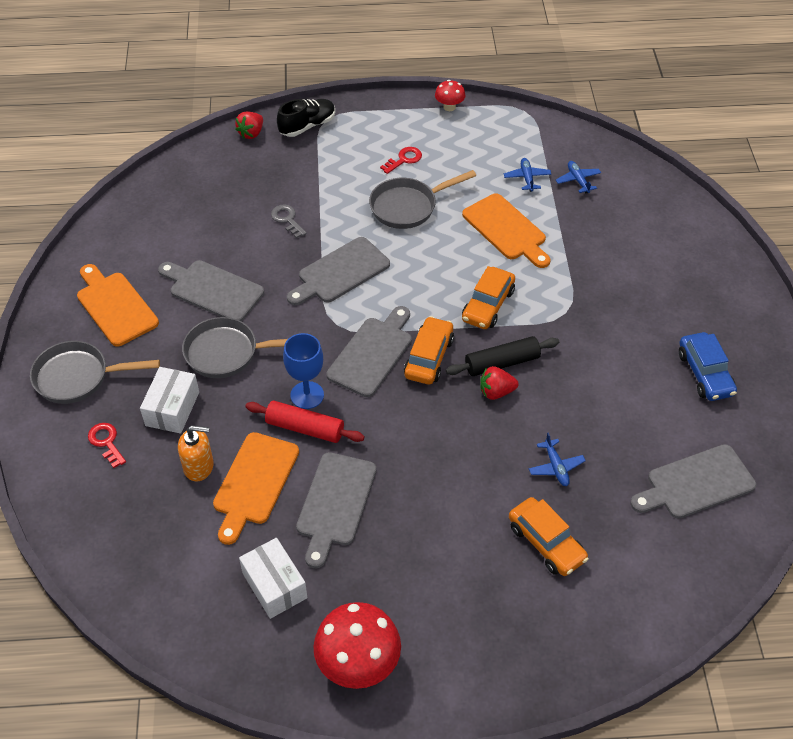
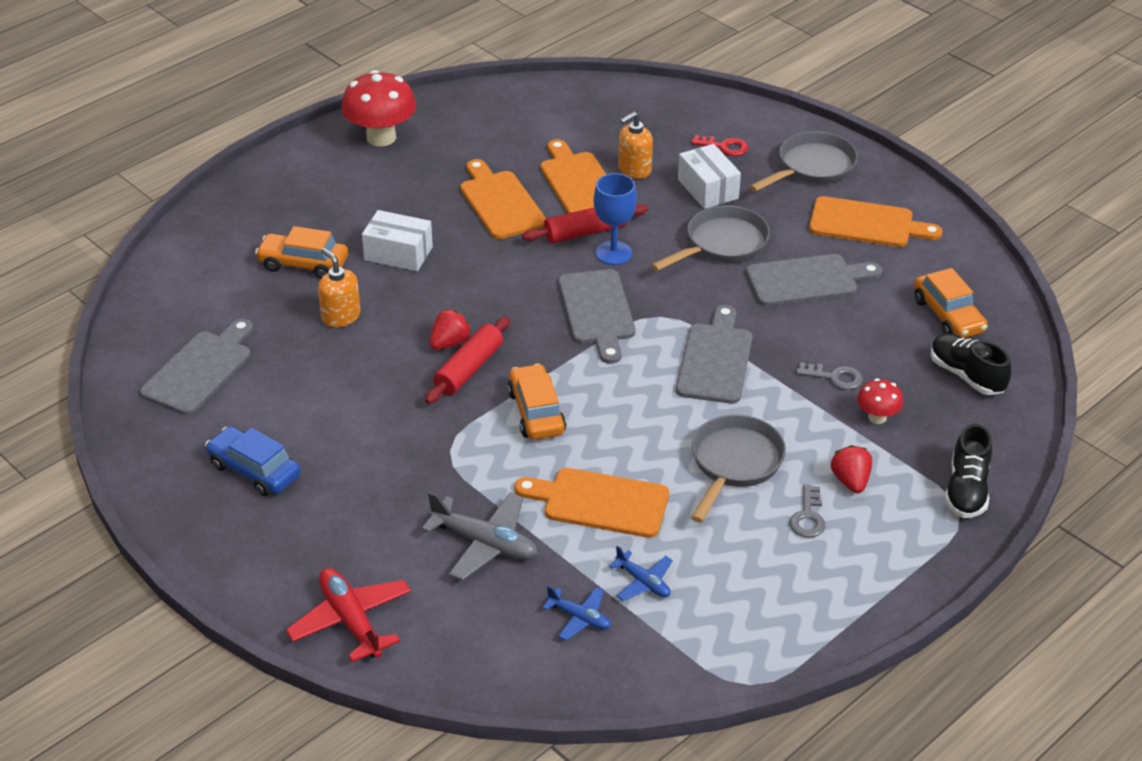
camera: 140 degrees right, 10 degrees down
red strawberry [235,111,263,139] -> red strawberry moved to [831,445,872,493]
white box [239,538,308,619] -> white box moved to [362,210,433,271]
grey cutting board [296,452,376,568] -> orange cutting board [460,159,546,239]
red key [380,147,422,174] -> grey key [790,484,825,538]
orange car [404,316,454,385] -> orange car moved to [914,268,988,338]
red mushroom [435,80,466,111] -> red mushroom moved to [857,378,903,424]
black rolling pin [446,336,559,376] -> red rolling pin [425,317,510,404]
blue plane [529,432,586,486] -> orange soap dispenser [318,248,361,327]
none -> red plane [286,568,411,662]
none -> grey plane [422,492,538,581]
none -> black shoe [930,334,1011,395]

